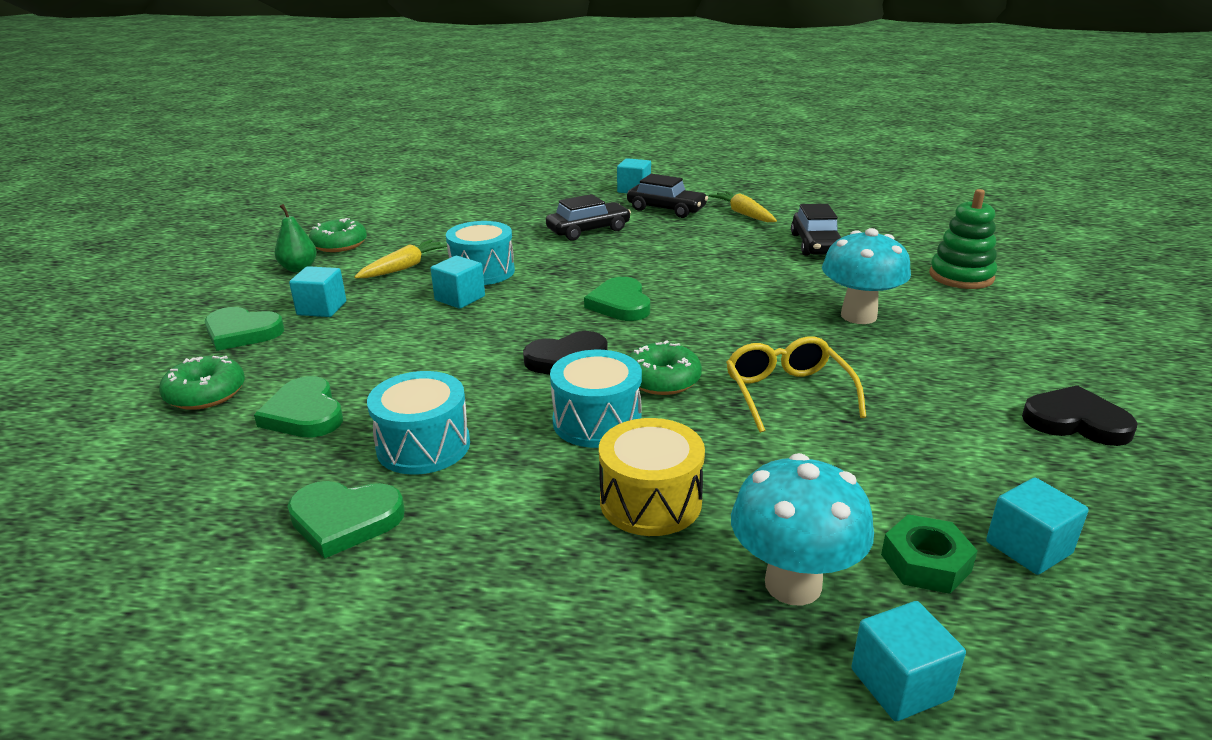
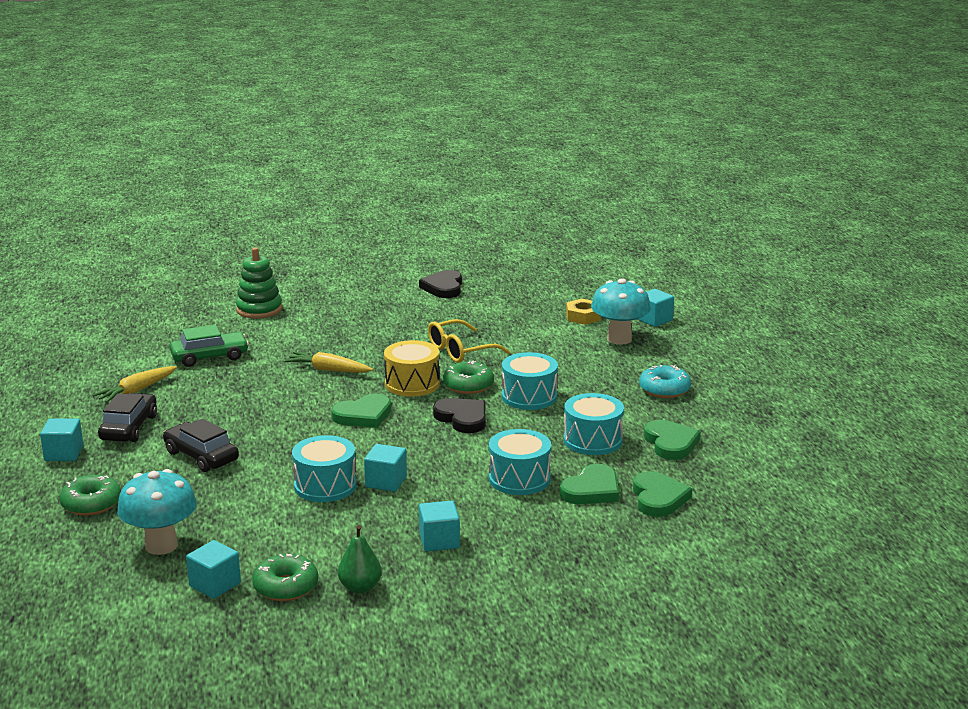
camera: 110 degrees left, 5 degrees down
green donut [159,356,245,410] -> green donut moved to [59,475,121,516]
green heart [205,307,284,351] -> green heart moved to [633,471,692,517]
yellow carrot [354,239,447,278] -> yellow carrot moved to [285,352,373,373]
yellow drum [599,418,705,536] -> yellow drum moved to [384,340,440,397]
black car [791,204,841,256] -> green car [170,325,249,367]
turquoise mushroom [822,228,911,324] -> turquoise mushroom moved to [117,469,197,555]
green nut [881,514,978,594] -> yellow nut [566,299,601,325]
turquoise cube [986,477,1089,575] -> turquoise cube moved to [186,540,241,599]
none -> turquoise drum [489,429,551,495]
none -> turquoise donut [639,365,691,398]

